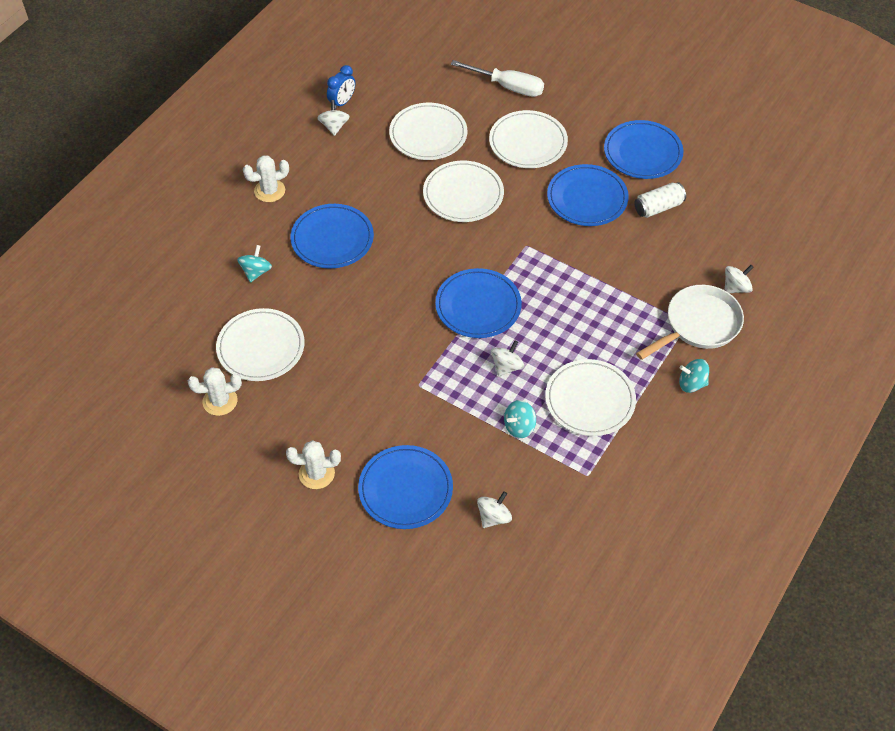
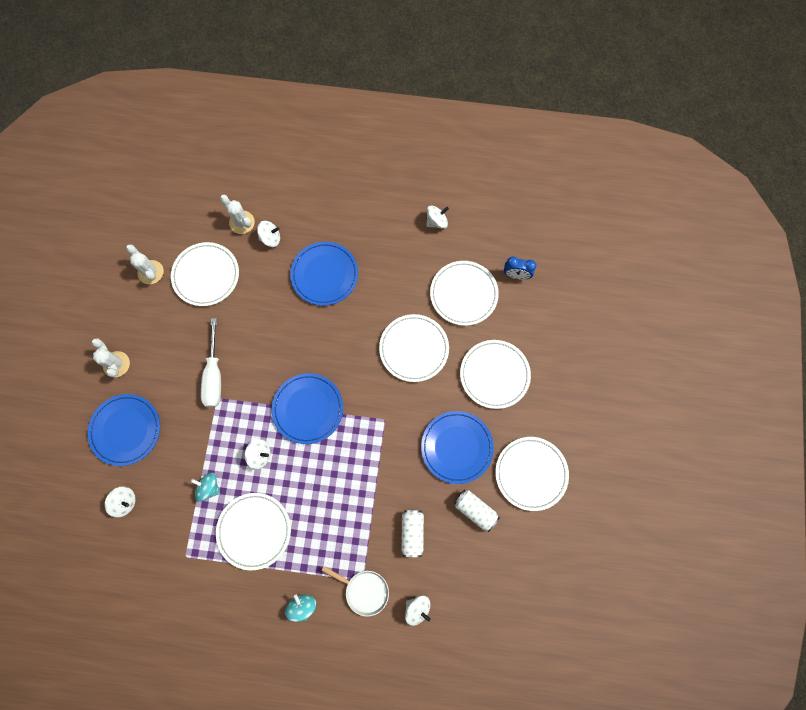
camera: 65 degrees right, 20 degrees up
turquoise spinning top [237,245,272,283] -> white spinning top [257,221,280,247]
white cactus [243,155,289,202] -> white cactus moved to [220,195,255,234]
blue clock [327,65,355,110] -> blue clock moved to [504,256,537,280]
white screwdriver [451,60,544,97] -> white screwdriver moved to [201,318,221,407]
blue plate [604,120,684,179] -> white plate [496,437,569,511]
white pan [636,285,744,360] -> white pan [321,566,389,617], size x0.65
none -> white can [401,510,424,557]

